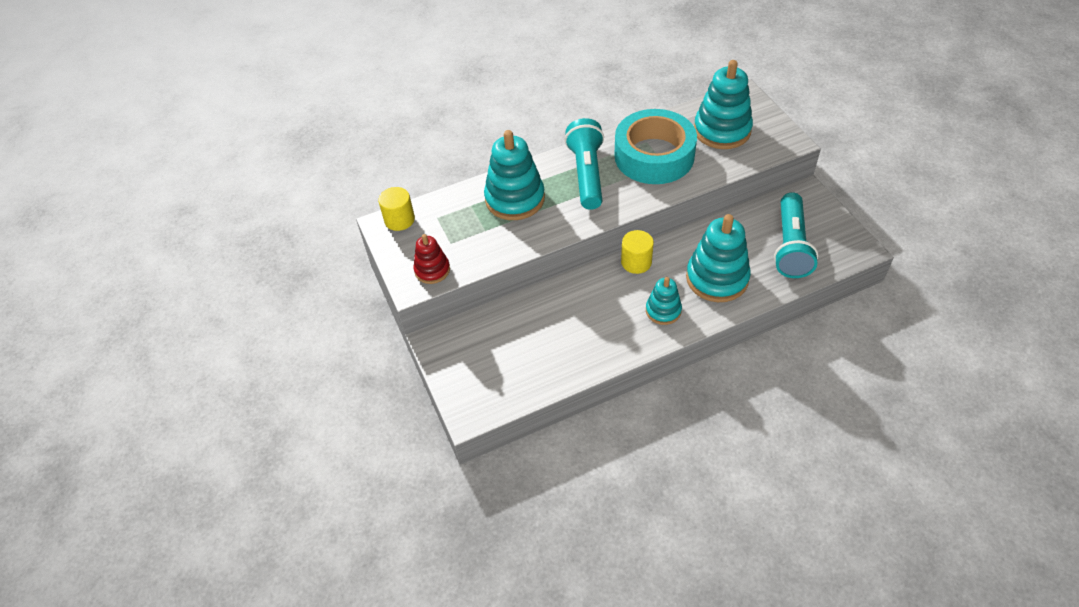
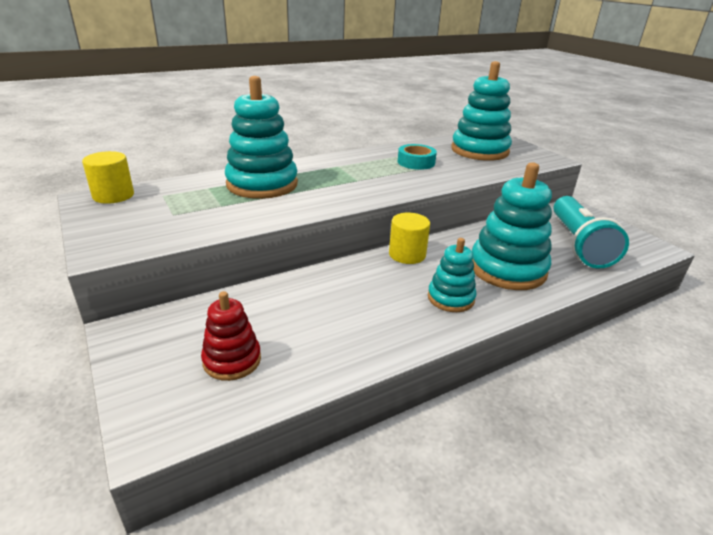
camera: 10 degrees left, 20 degrees down
red stacking toy [413,234,450,284] -> red stacking toy moved to [201,291,261,381]
turquoise flashlight [565,118,604,210] -> none
turquoise tape [614,109,697,184] -> turquoise tape [398,144,437,170], size x0.44

